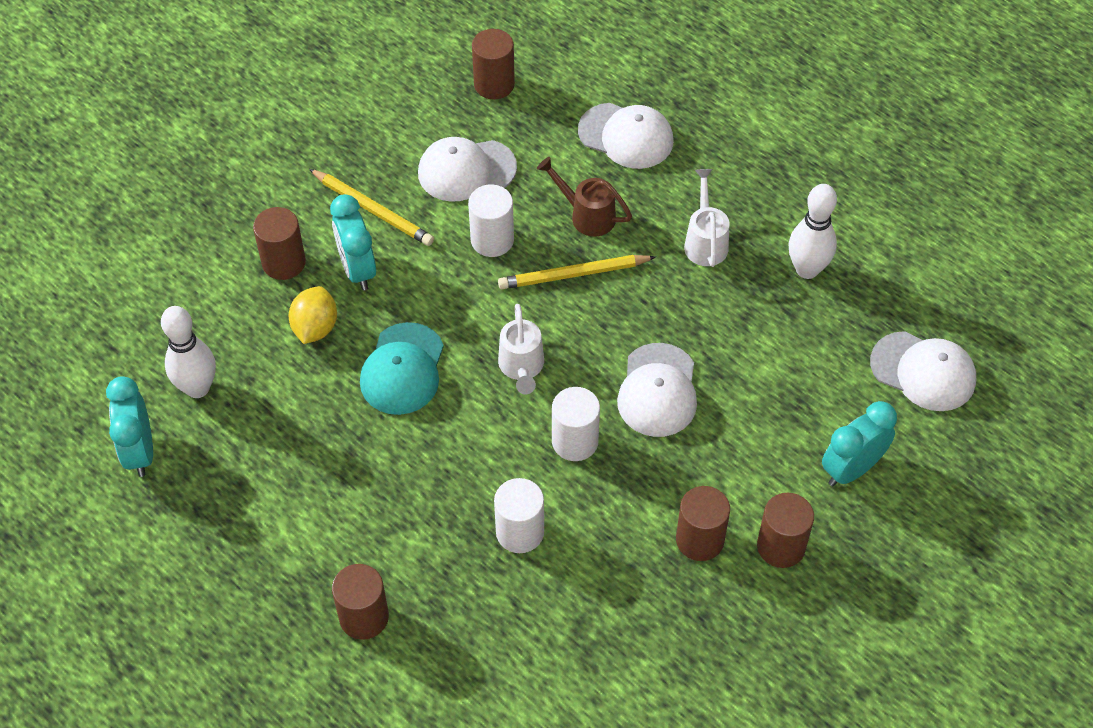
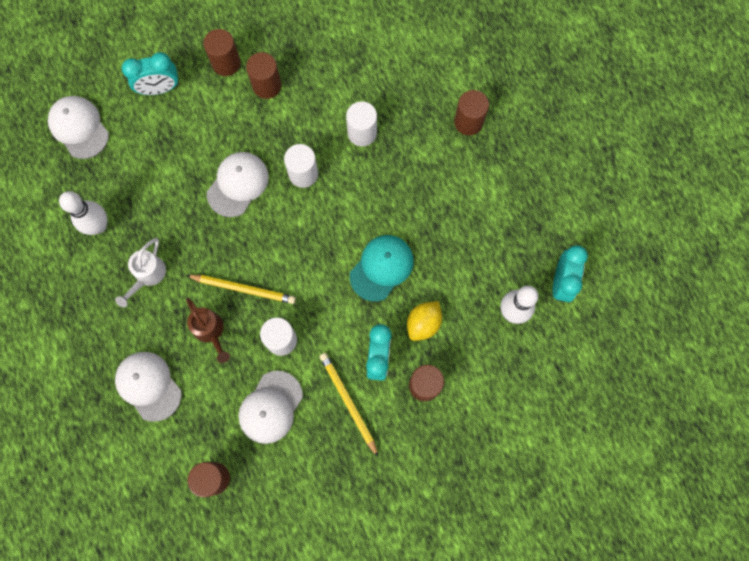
camera: 155 degrees left, 20 degrees up
white cap [418,137,517,202] -> white cap turned 105 degrees clockwise [239,371,303,444]
white watering can [498,304,544,394] -> none

